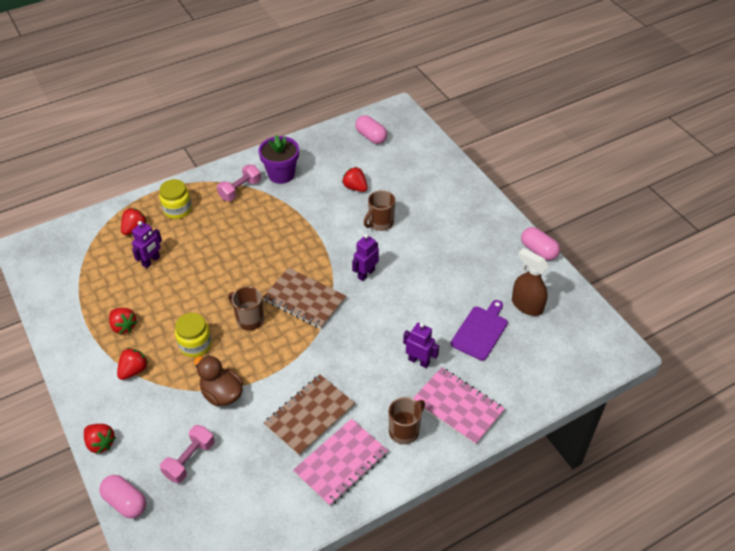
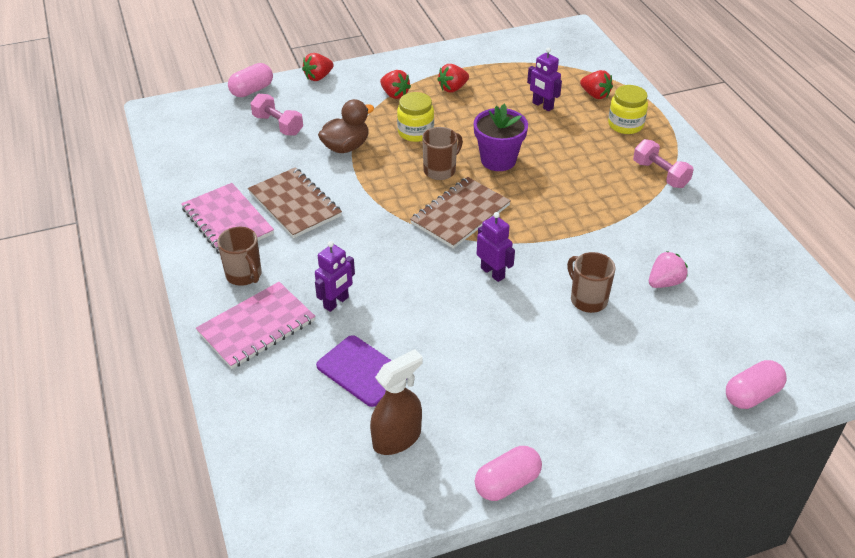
camera: 100 degrees right, 5 degrees down
purple flower pot [259,135,299,184] -> purple flower pot moved to [474,104,528,171]
red strawberry [342,167,368,192] -> pink strawberry [649,251,688,288]
pink capsule [355,115,387,144] -> pink capsule moved to [726,360,787,409]

